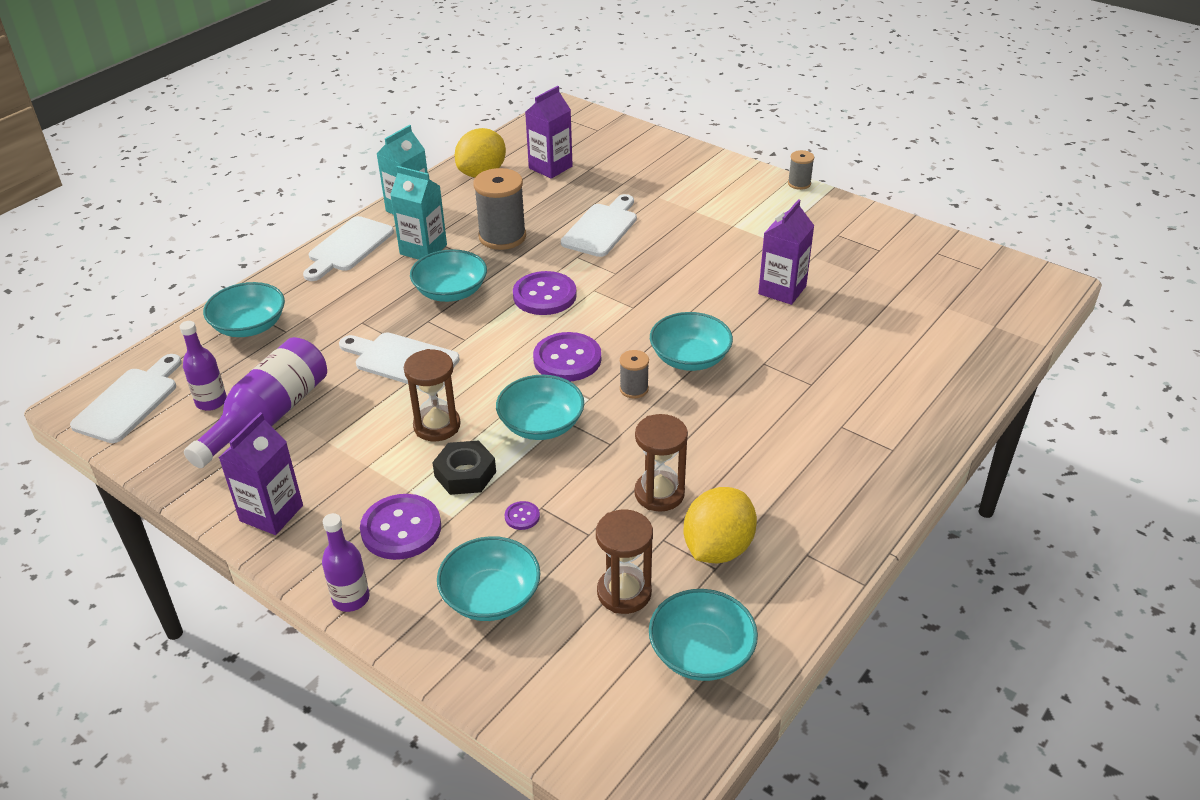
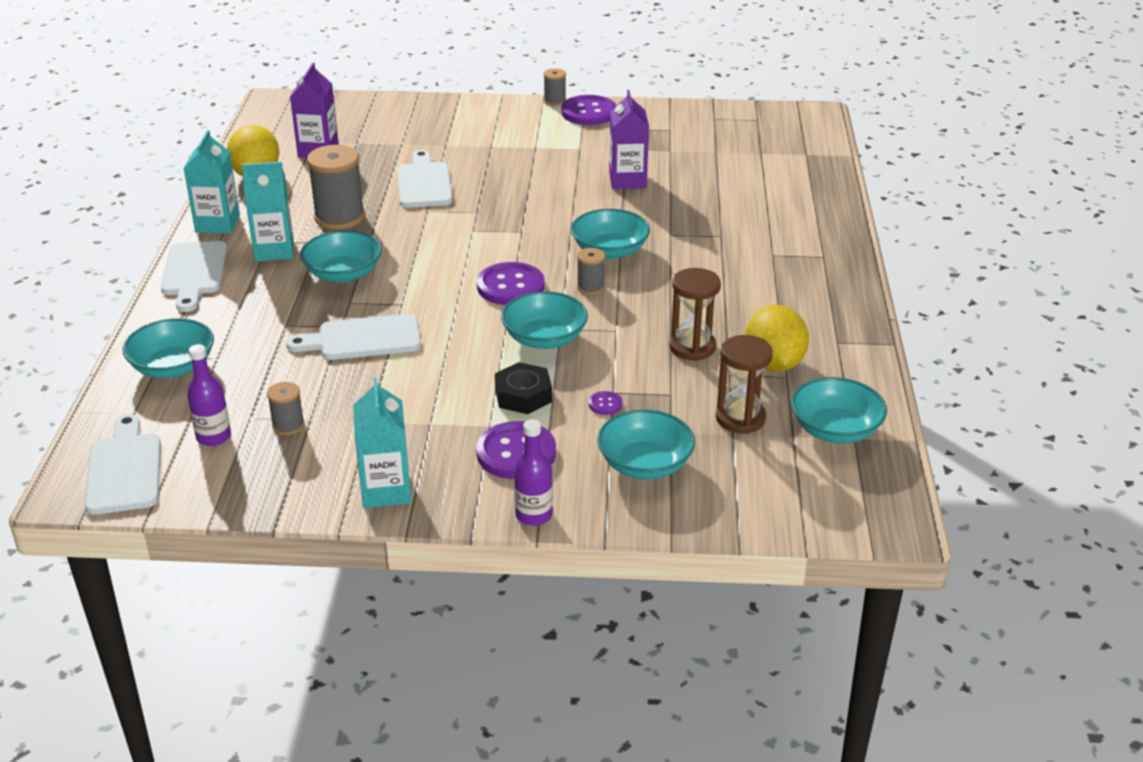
camera: 35 degrees left, 5 degrees down
purple bottle [184,337,327,468] -> grey spool [267,382,305,435]
purple carton [219,412,303,535] -> turquoise carton [353,377,411,508]
brown hourglass [404,349,461,441] -> none
purple button [513,271,577,315] -> purple button moved to [561,95,616,125]

